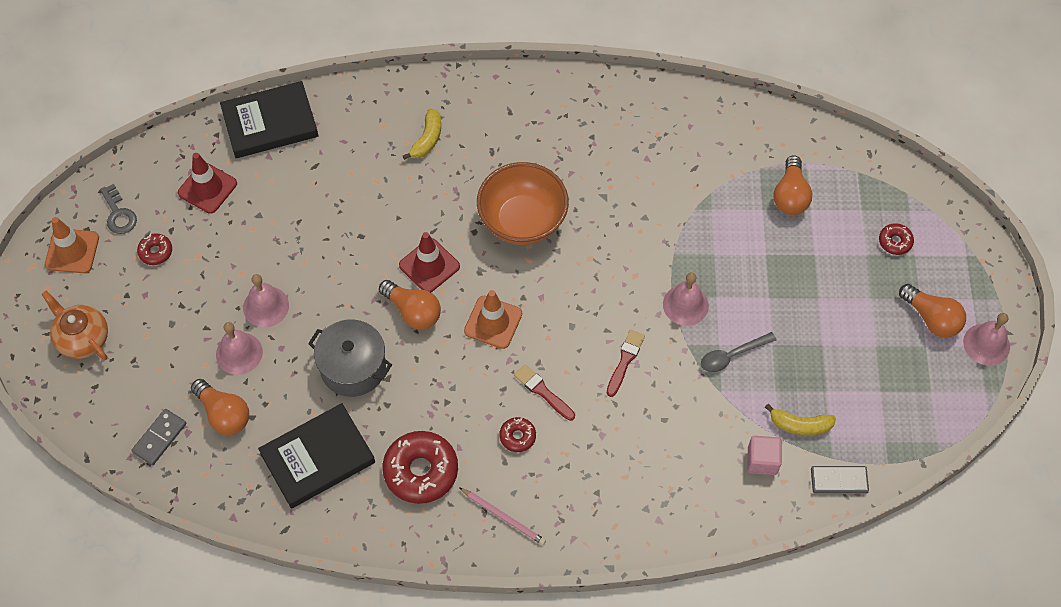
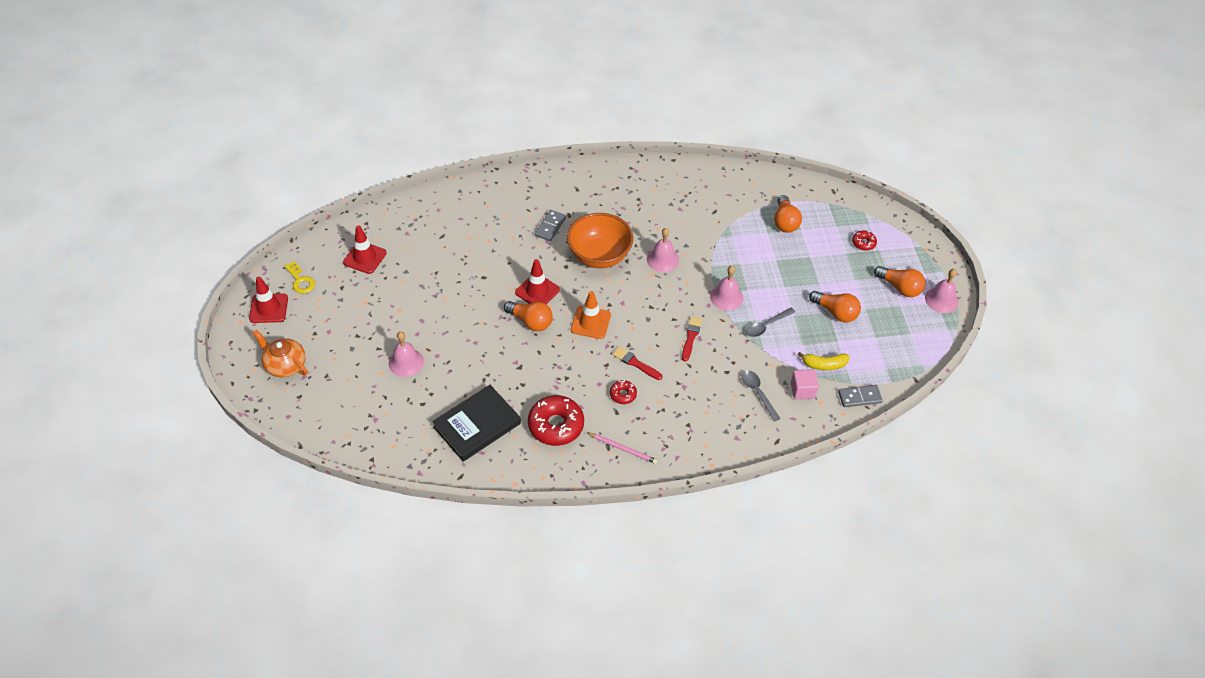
camera: 10 degrees left, 10 degrees down
orange traffic cone [45,217,99,273] -> red traffic cone [249,277,288,323]
grey key [100,184,137,234] -> yellow key [285,261,315,294]
grey domino [131,409,187,465] -> grey domino moved to [535,210,566,241]
red donut [137,233,172,265] -> none
orange light bulb [191,379,249,435] -> orange light bulb moved to [809,291,861,322]
black book [220,81,318,158] -> none
pink bell [243,274,289,327] -> pink bell moved to [647,228,679,272]
grey pot [308,319,392,397] -> none
yellow banana [403,108,441,160] -> none
none -> grey spoon [742,370,780,422]

